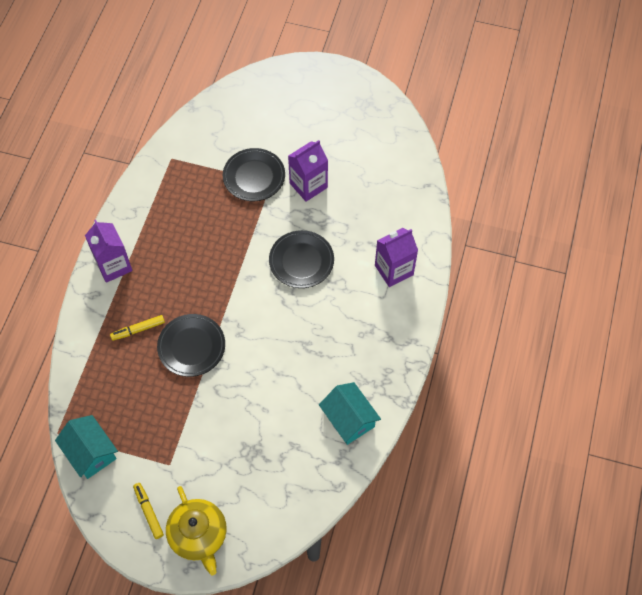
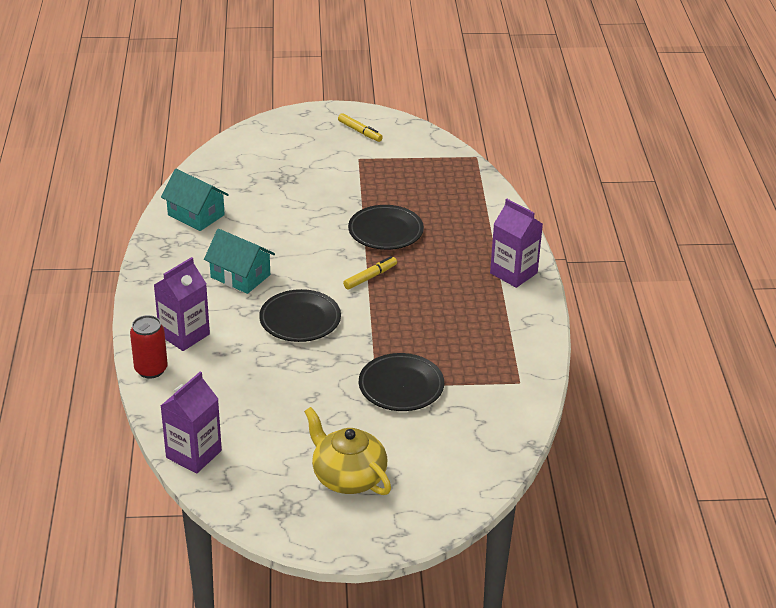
camera: 160 degrees right, 25 degrees down
turquoise house [55,415,118,479] -> turquoise house moved to [204,229,275,294]
yellow marker [110,315,165,341] -> yellow marker moved to [343,256,397,289]
yellow teapot [166,486,227,575] -> yellow teapot moved to [304,407,391,495]
purple carton [288,140,328,202] -> purple carton moved to [161,372,222,474]
none -> red can [130,315,168,379]

